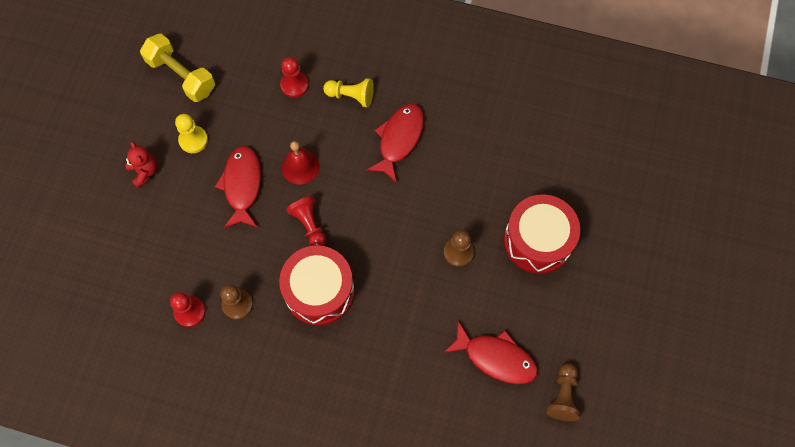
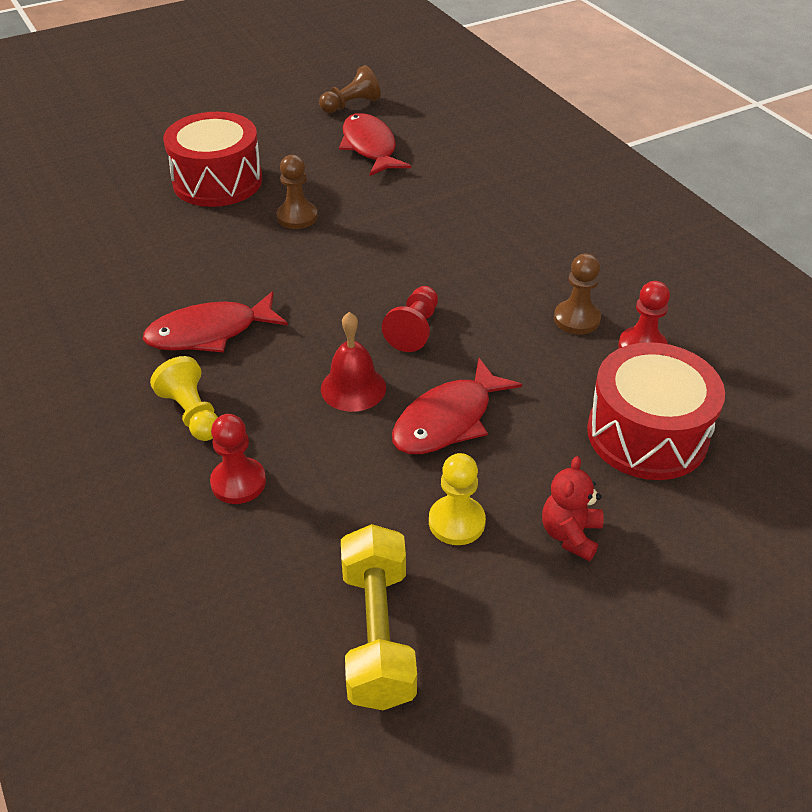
camera: 135 degrees left, 25 degrees down
red drum [279,245,354,325] -> red drum moved to [587,342,725,480]

